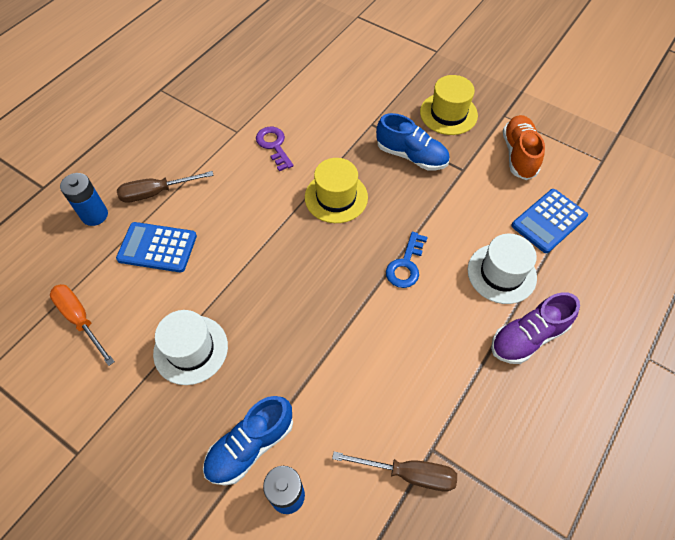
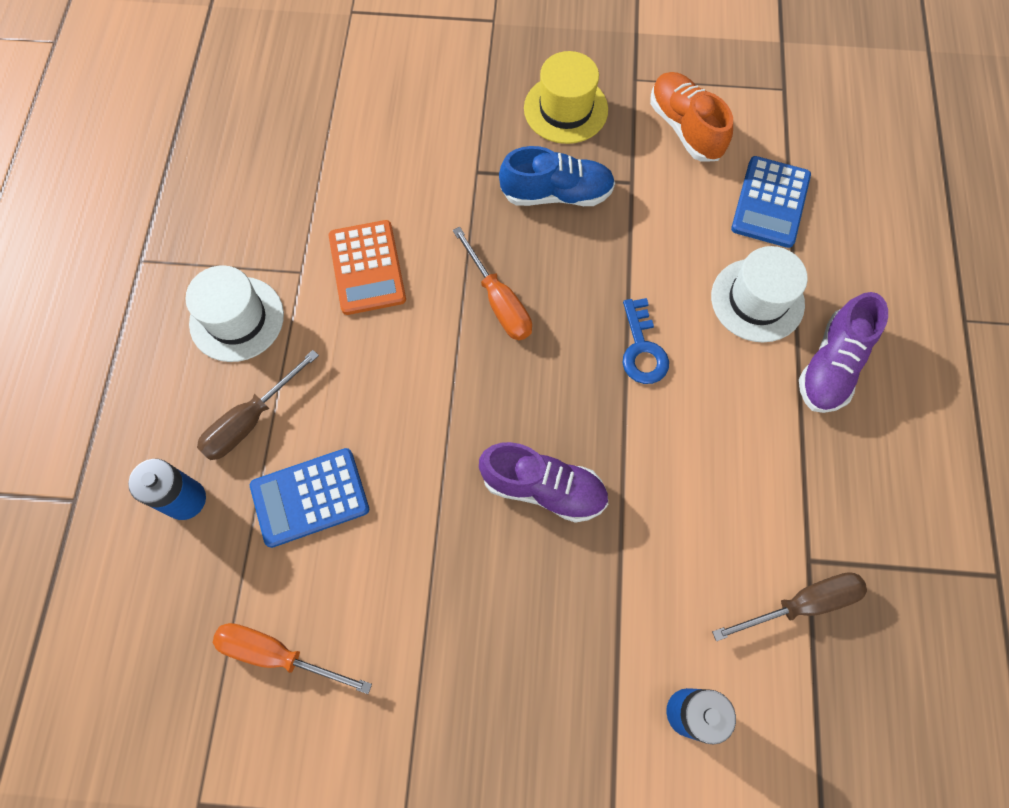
camera: 30 degrees left, 10 degrees up
white hat [153,310,228,385] -> white hat moved to [185,265,284,362]
blue shoe [203,396,293,486] -> none
purple key [256,127,294,171] -> orange calculator [329,220,406,315]
yellow hat [305,158,368,223] -> orange screwdriver [453,227,532,341]
none -> purple shoe [479,442,608,523]

